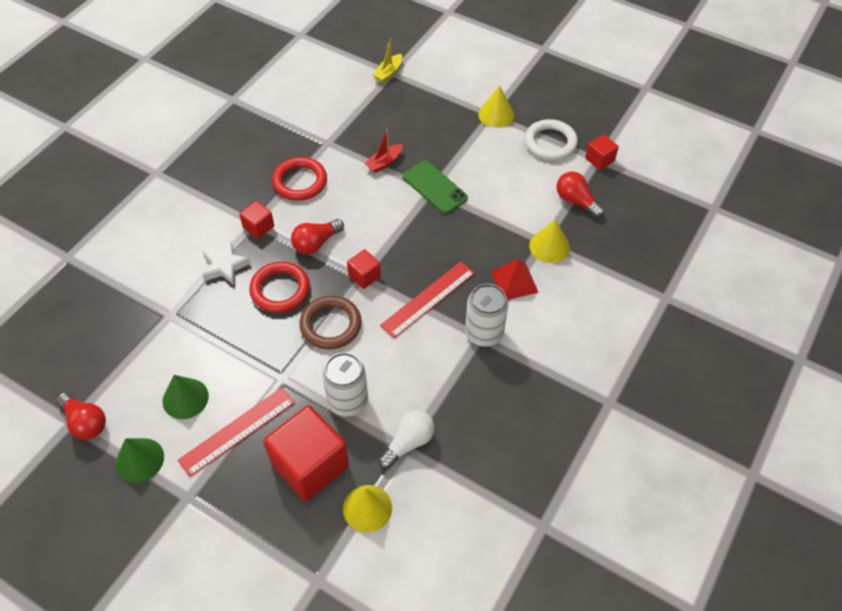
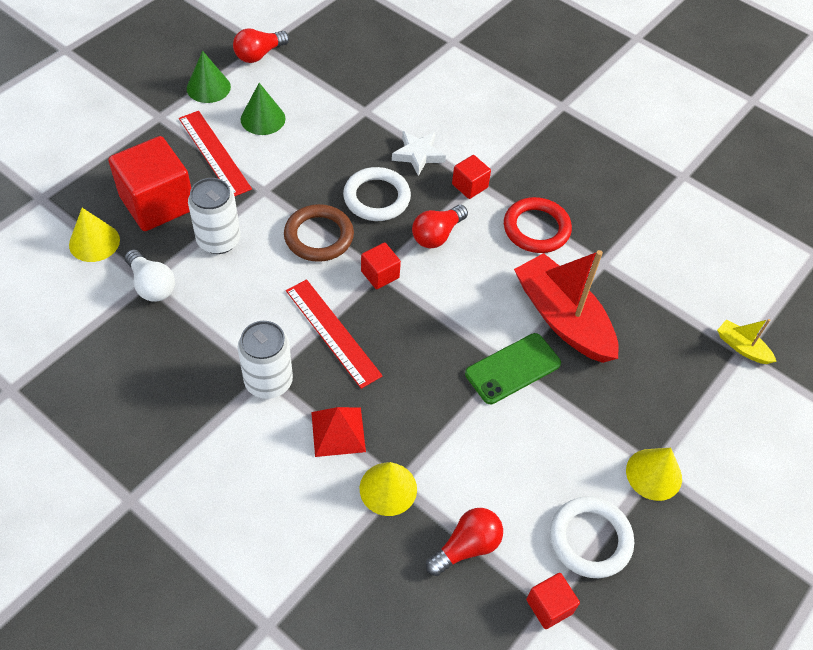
camera: 95 degrees right, 0 degrees up
red ring [249,262,310,313] -> white ring [343,167,411,221]
red light bulb [291,219,344,255] -> red light bulb turned 105 degrees counterclockwise [412,205,468,248]
red boat [364,129,403,173] -> red boat [514,250,619,363], size x2.20

